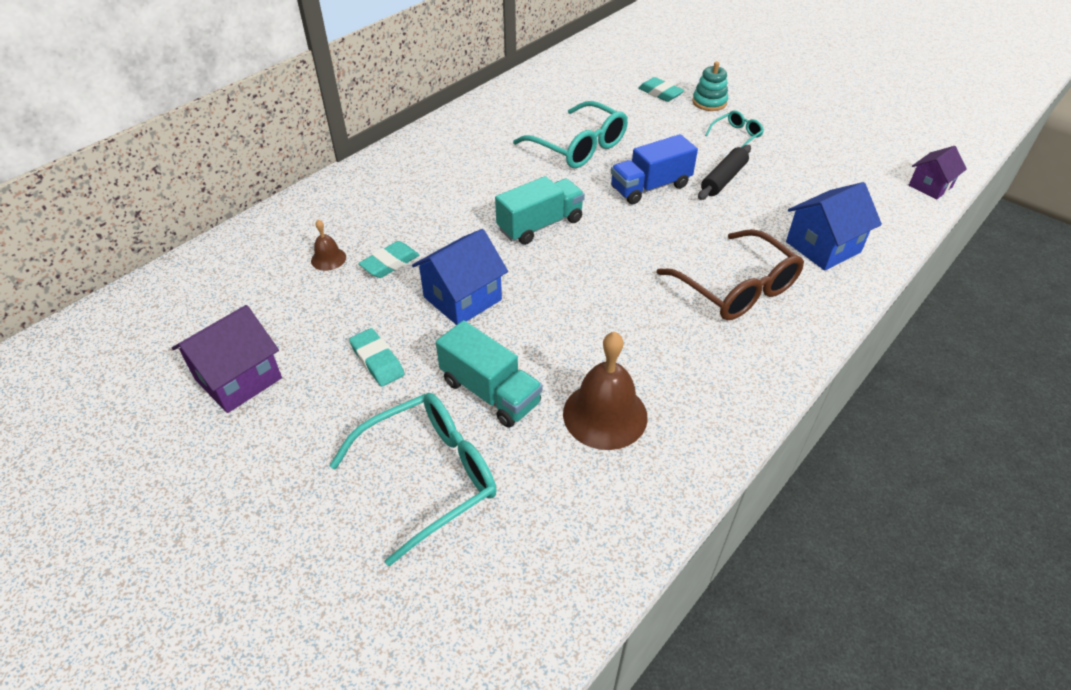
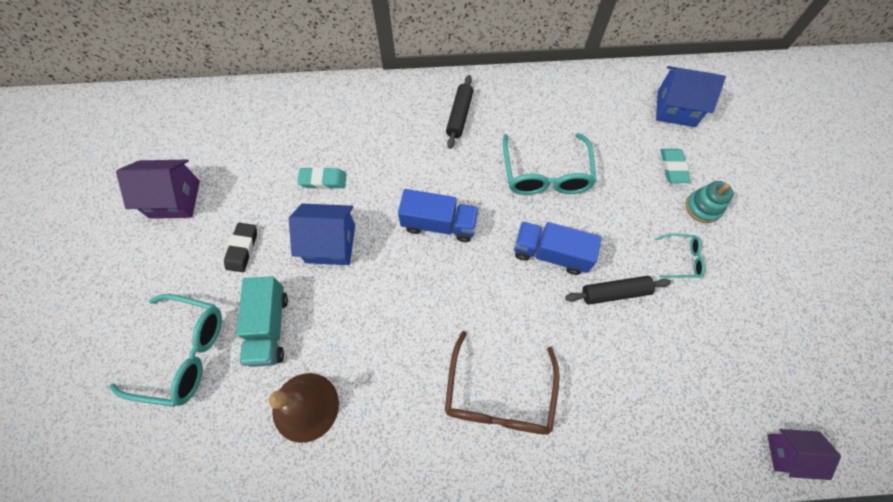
camera: 45 degrees right, 20 degrees up
brown bell [311,219,346,271] -> none
turquoise eraser [349,328,404,387] -> black eraser [224,223,257,272]
turquoise truck [495,176,585,245] -> blue truck [398,189,479,242]
blue house [786,182,882,271] -> blue house moved to [656,66,726,127]
none -> black rolling pin [446,75,473,149]

